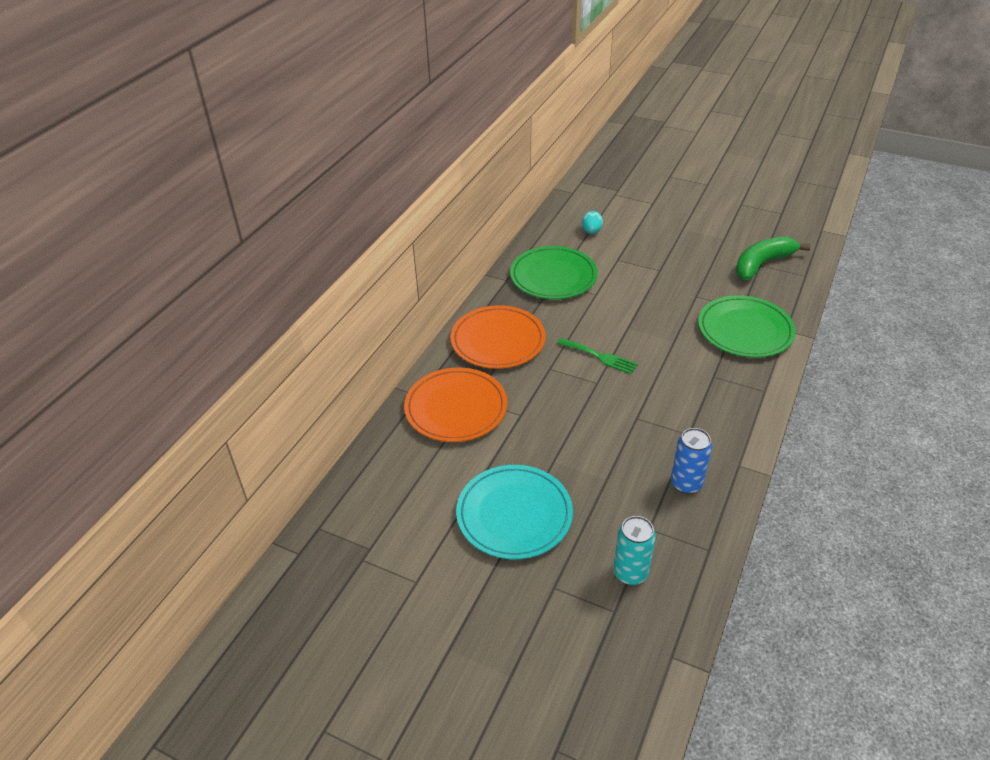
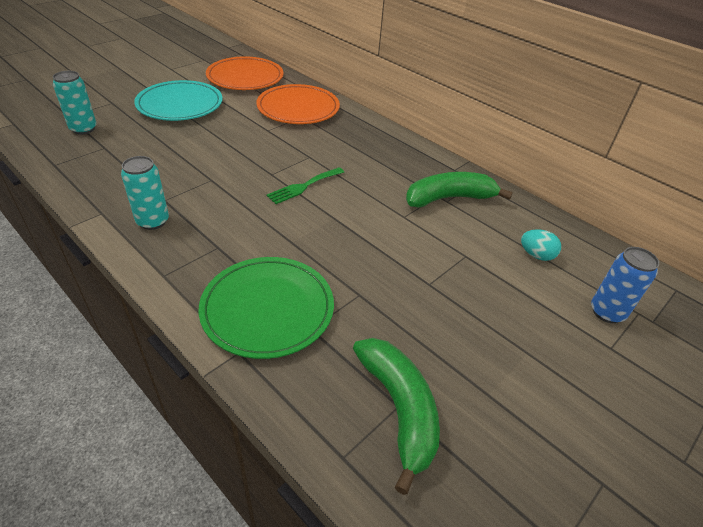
camera: 105 degrees right, 0 degrees up
orange plate [451,305,546,369] -> orange plate moved to [206,56,283,90]
green plate [510,246,598,299] -> green banana [406,172,513,208]
blue can [671,428,712,494] -> blue can moved to [591,247,659,323]
none -> turquoise can [121,156,169,230]

